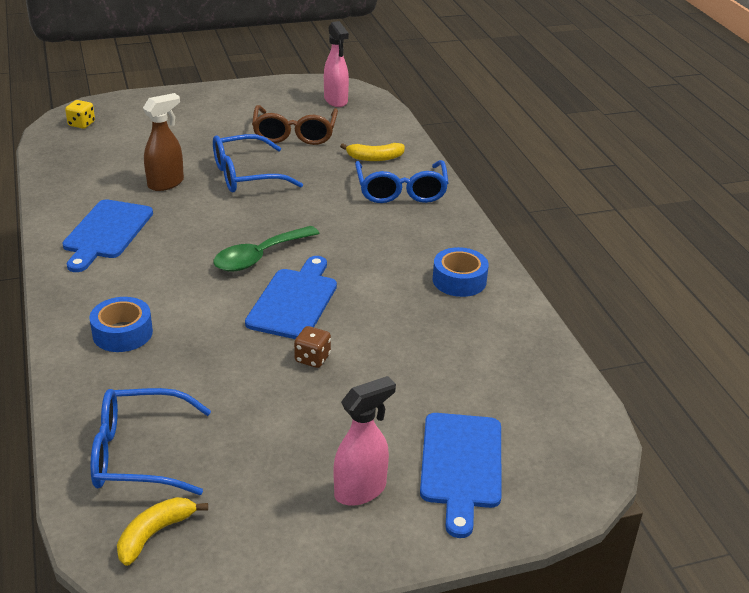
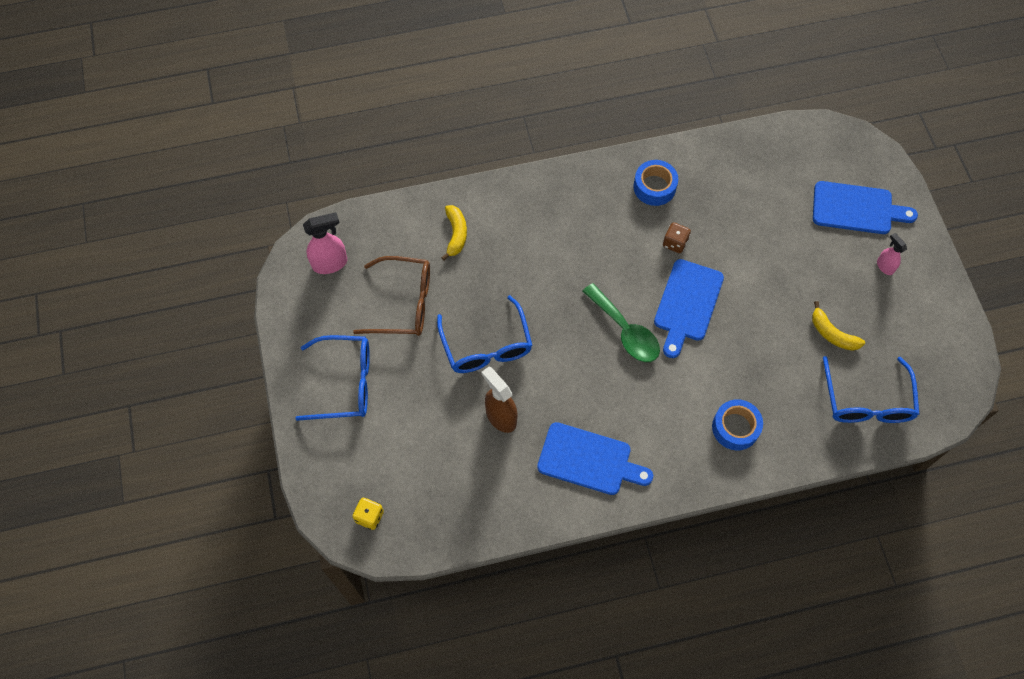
camera: 85 degrees left, 30 degrees up
yellow banana [117,497,208,566] -> yellow banana moved to [812,301,865,351]
blue cutting board [245,256,337,339] -> blue cutting board turned 90 degrees counterclockwise [654,259,724,358]
brown dice [294,326,331,368] -> brown dice moved to [663,222,691,253]
pink spray bottle [333,376,396,506] -> pink spray bottle [877,233,907,275], size x0.59
blue glasses [355,160,449,203] -> blue glasses moved to [295,335,370,421]

